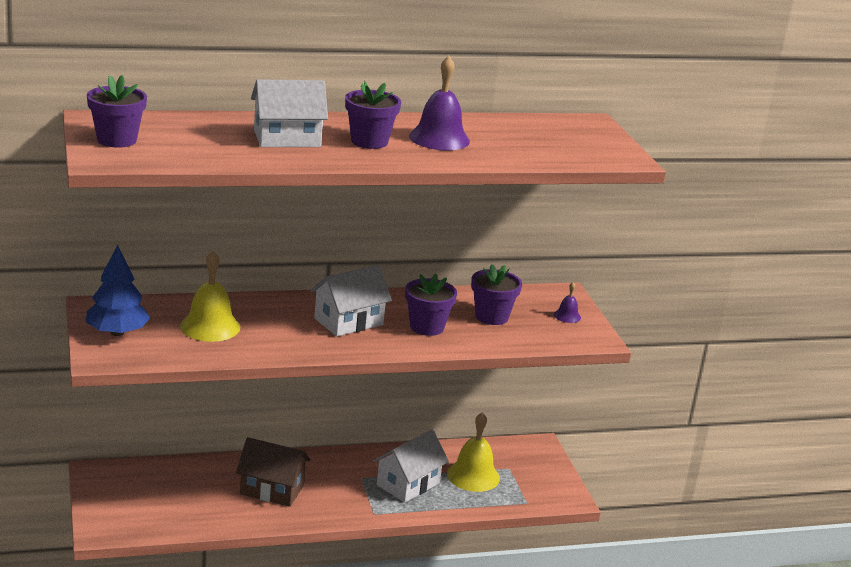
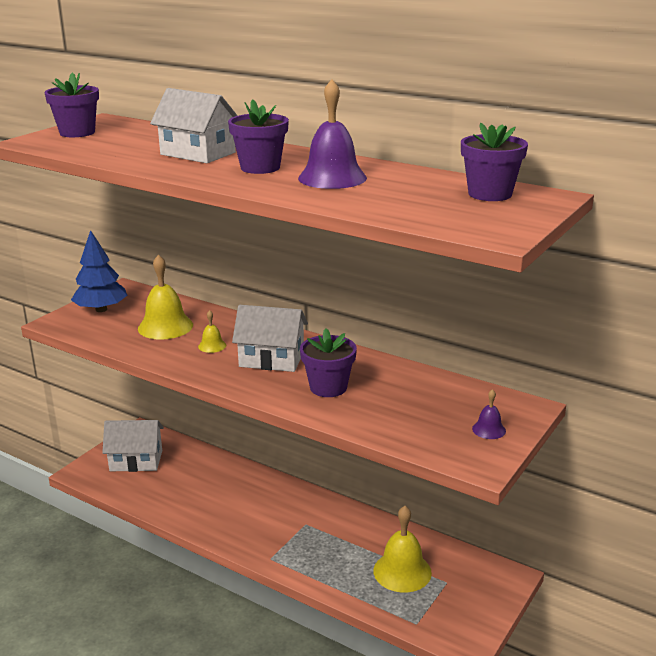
camera: 50 degrees right, 0 degrees up
brown house [236,437,310,507] -> none
white house [373,430,449,503] -> white house moved to [102,420,164,472]
purple flower pot [471,264,522,325] -> purple flower pot moved to [461,123,528,201]
none -> yellow bell [198,310,226,353]

